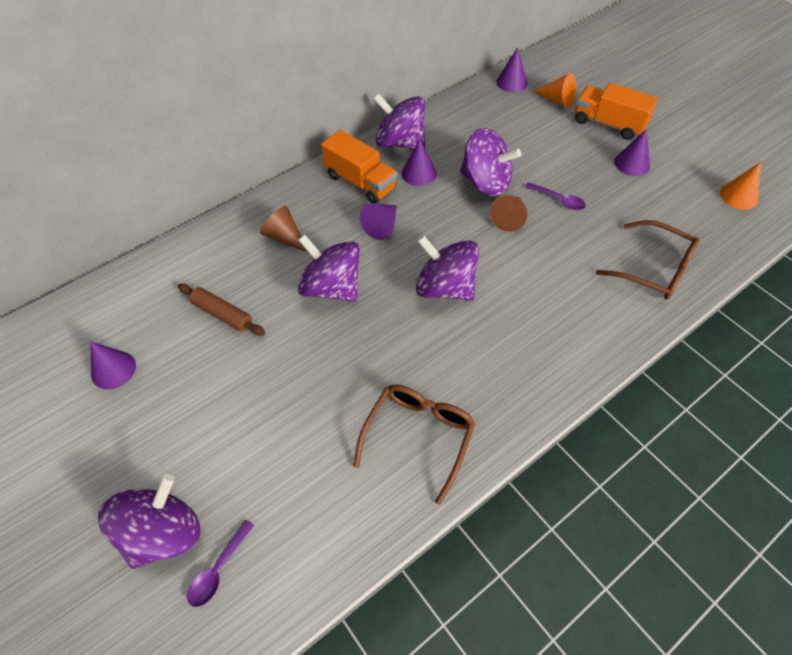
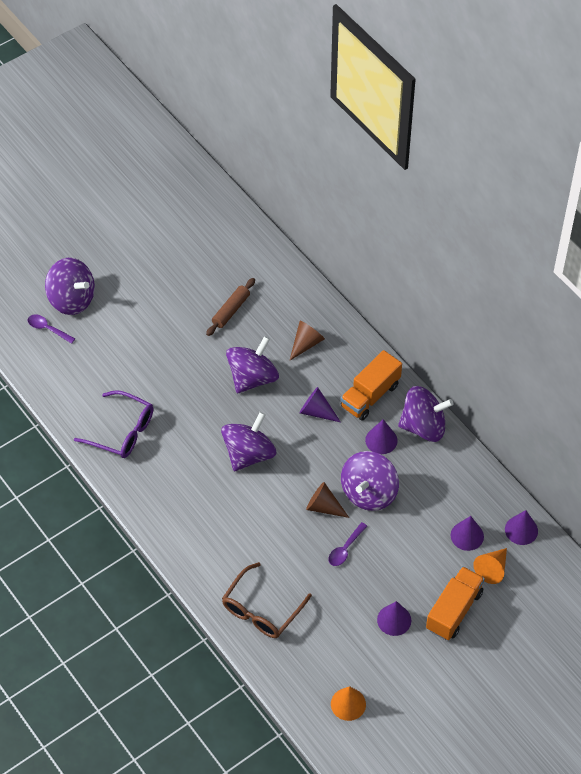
camera: 90 degrees right, 0 degrees up
purple cone [90,342,136,390] -> purple cone moved to [451,516,484,551]
brown glasses [353,385,475,505] -> purple glasses [74,390,153,458]
purple spinning top [373,93,425,149] -> purple spinning top turned 60 degrees clockwise [398,386,454,442]

